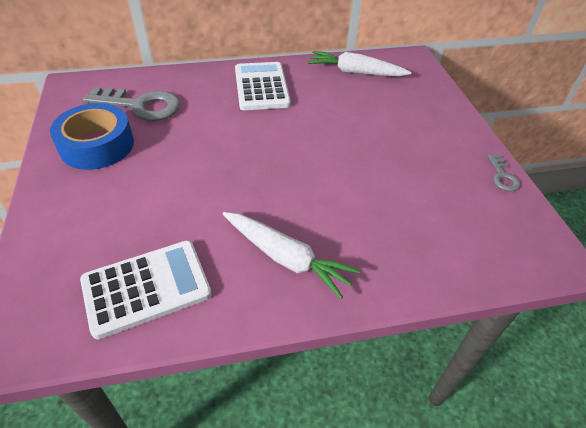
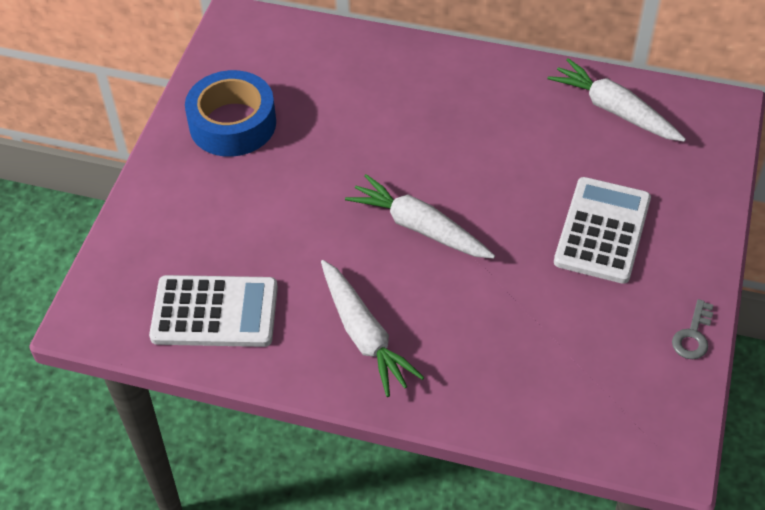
camera: 30 degrees right, 5 degrees up
grey key [83,87,180,121] -> none
white calculator [235,62,291,110] -> white calculator moved to [554,177,651,284]
none -> white carrot [345,174,495,259]

